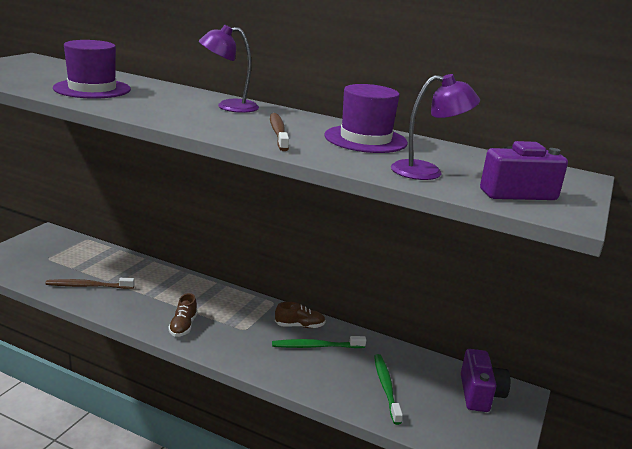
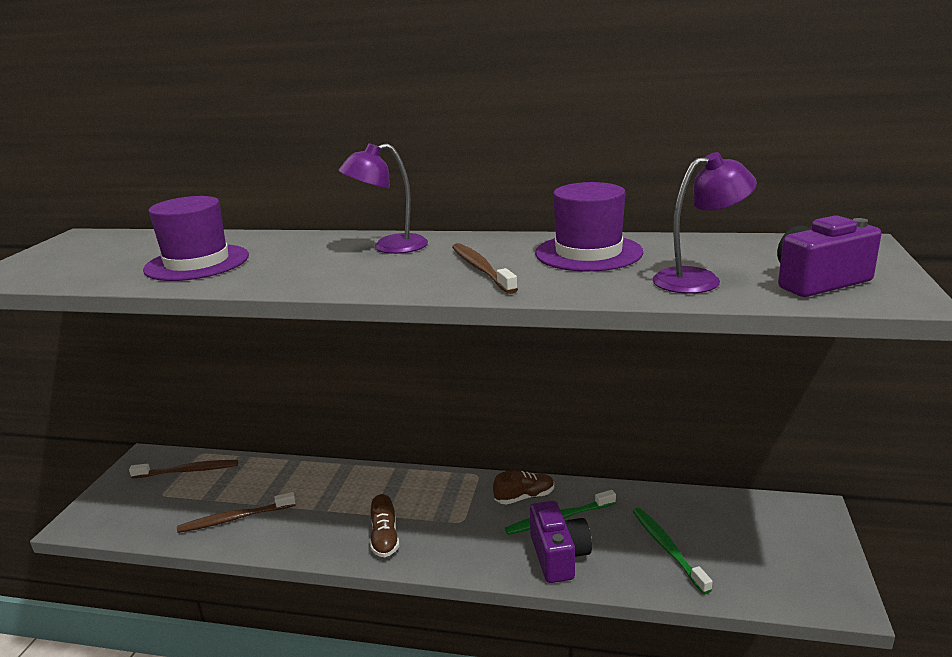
camera: 10 degrees left, 0 degrees up
purple camera [461,349,510,412] -> purple camera moved to [530,501,592,583]
none -> brown toothbrush [129,460,238,478]

